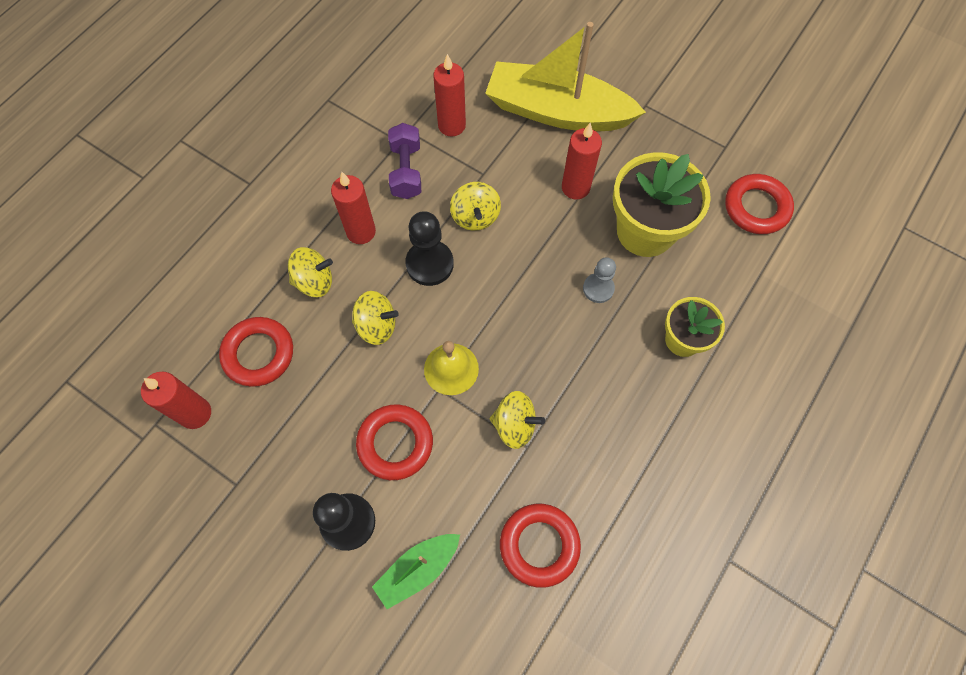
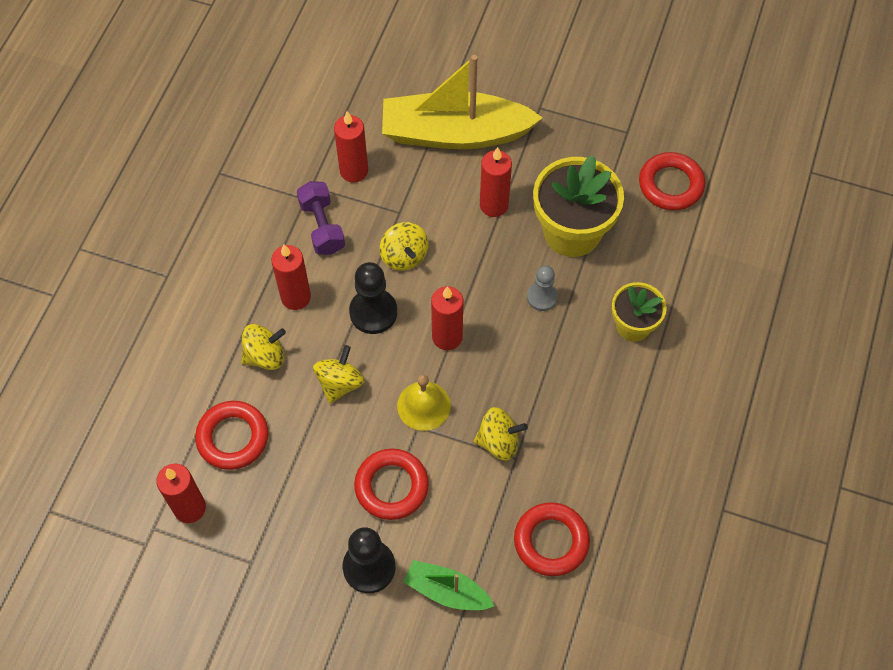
camera: 15 degrees left, 5 degrees down
yellow spinning top [352,291,399,345] -> yellow spinning top turned 60 degrees counterclockwise [313,345,365,404]
green boat [372,534,460,609] -> green boat turned 75 degrees clockwise [404,560,494,610]
none -> red candle [431,286,464,350]

